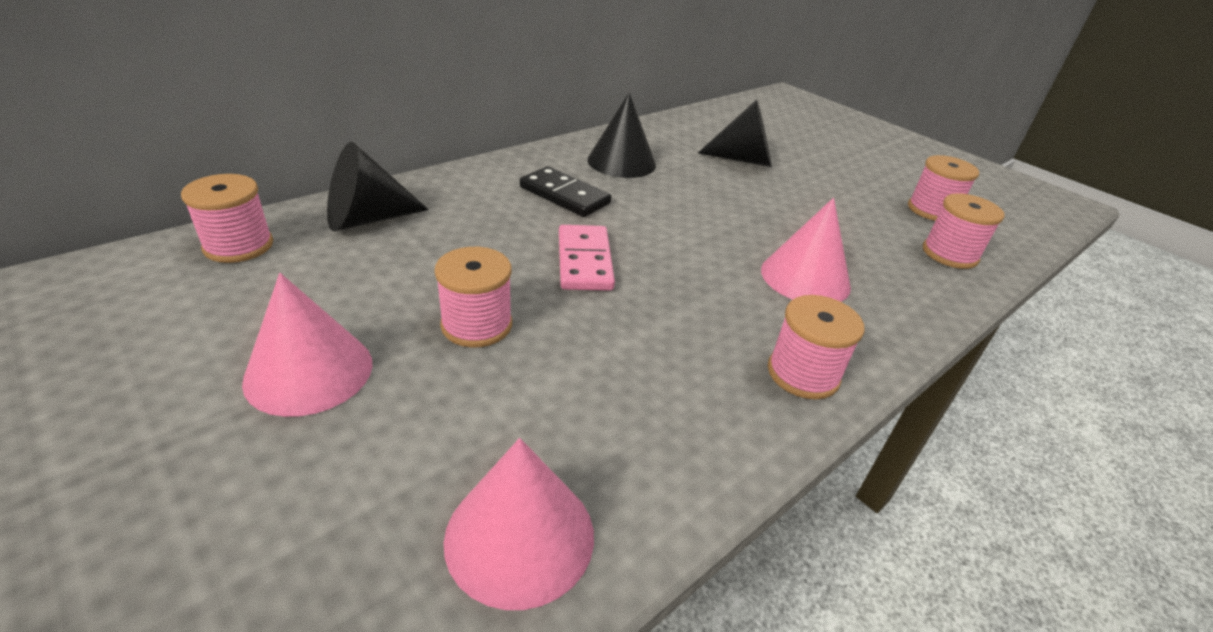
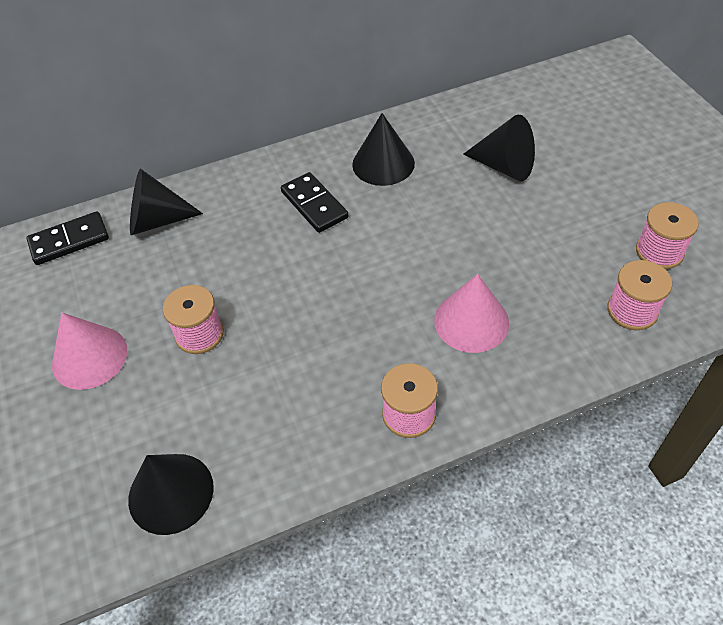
camera: 25 degrees right, 15 degrees up
pink spool [181,174,273,263] -> black domino [26,211,109,265]
pink cone [444,438,594,610] -> black cone [128,454,214,535]
pink domino [559,225,615,291] -> none

